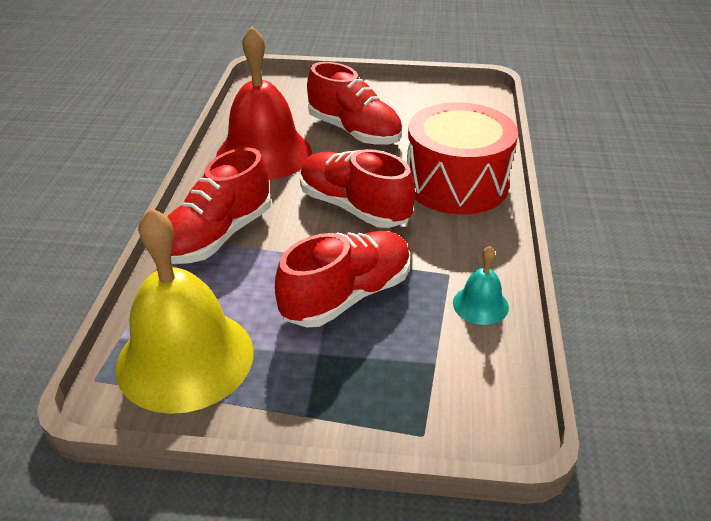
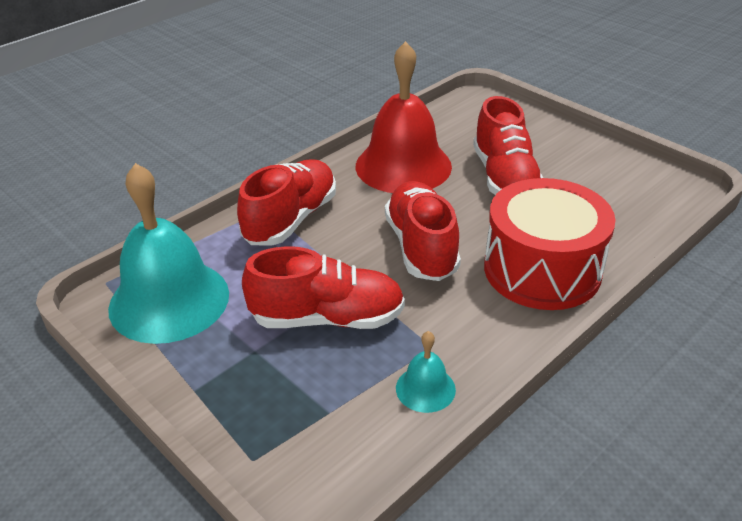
camera: 40 degrees right, 0 degrees up
yellow bell [115,208,254,414] -> turquoise bell [108,163,229,344]
red shoe [167,147,271,264] -> red shoe turned 135 degrees clockwise [237,159,336,246]

